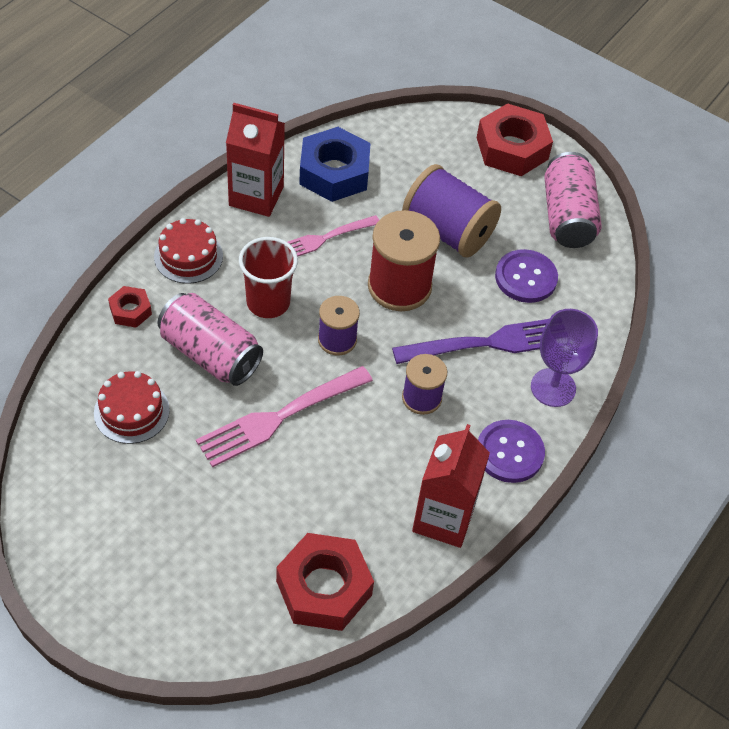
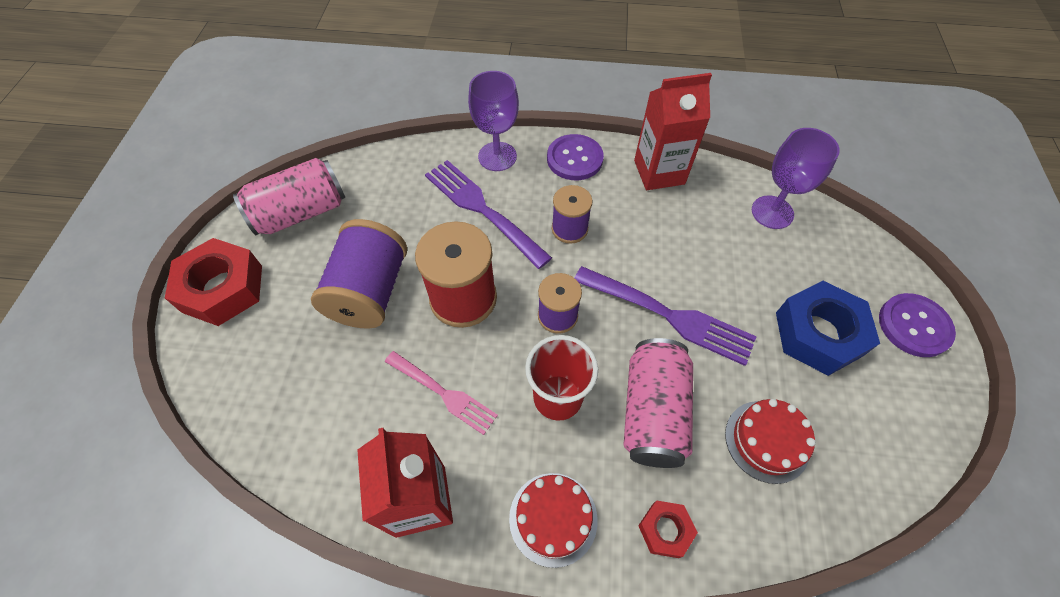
camera: 115 degrees left, 5 degrees up
pink fork [196,366,373,467] -> purple fork [575,266,757,366]
red nut [276,533,374,631] -> purple goblet [752,128,840,229]
blue nut [299,127,371,202] -> blue nut moved to [776,281,880,376]
purple button [495,249,558,303] -> purple button moved to [879,293,956,357]

